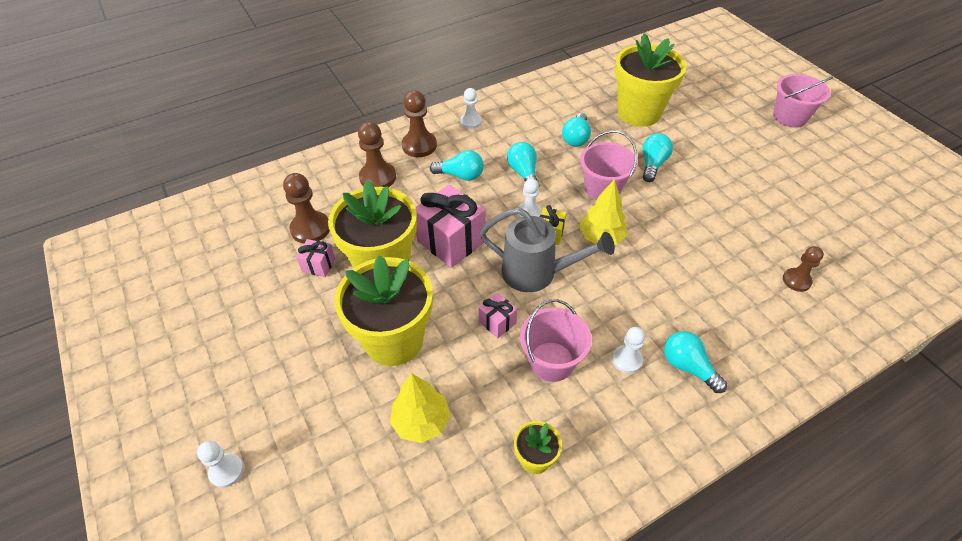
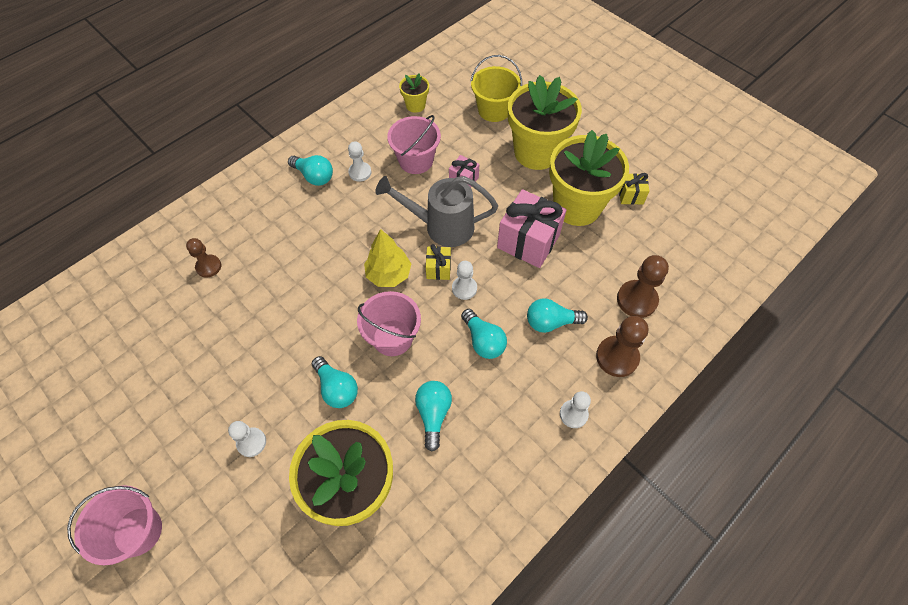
camera: 165 degrees right, 10 degrees up
white pawn [197,441,244,488] -> white pawn moved to [228,421,266,457]
brown pawn [283,173,330,244] -> none
pink gift [296,239,335,277] -> yellow gift [619,173,649,205]
yellow tree [390,373,450,443] -> yellow bucket [470,55,522,122]
turquoise light bulb [642,133,673,182] -> turquoise light bulb turned 45 degrees counterclockwise [312,356,358,408]

